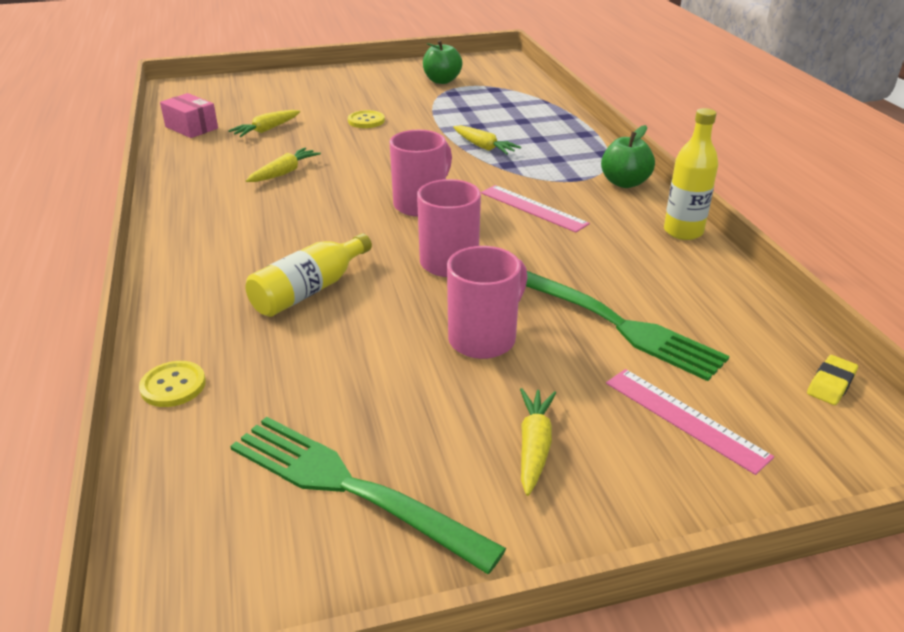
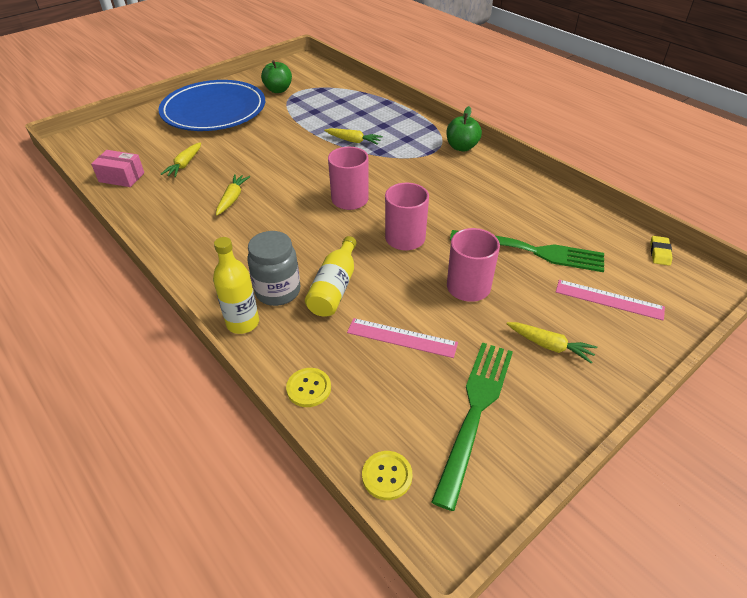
camera: 25 degrees left, 10 degrees up
green fork [230,417,506,574] -> green fork turned 105 degrees clockwise [431,342,513,511]
yellow button [348,110,385,128] -> yellow button moved to [362,451,413,500]
pink ruler [481,185,590,232] -> pink ruler moved to [347,318,458,358]
yellow carrot [520,388,556,496] -> yellow carrot turned 135 degrees clockwise [507,322,597,364]
yellow bottle [664,108,718,240] -> yellow bottle moved to [213,237,259,334]
none -> blue plate [158,80,265,131]
none -> grey jar [247,231,301,306]

